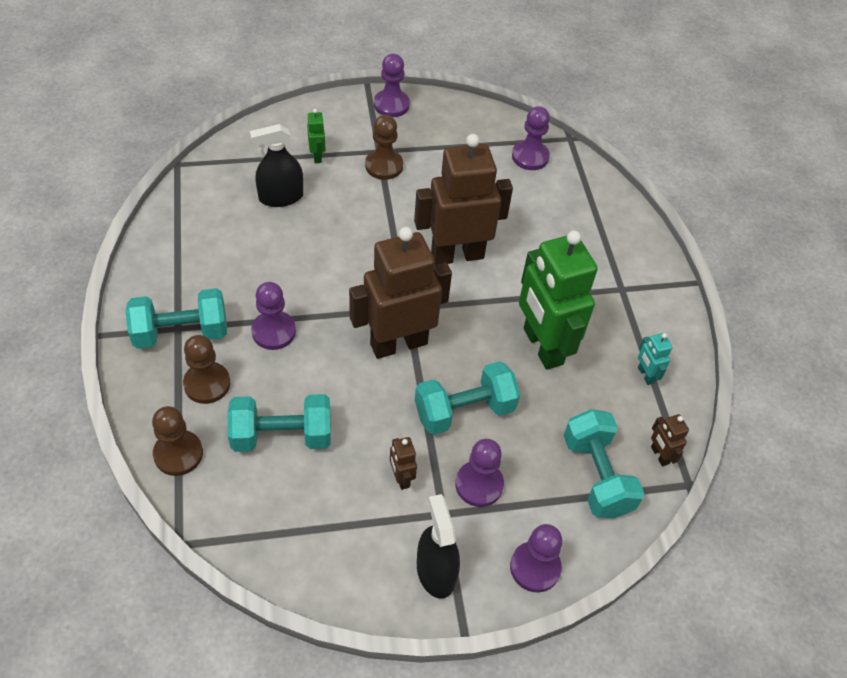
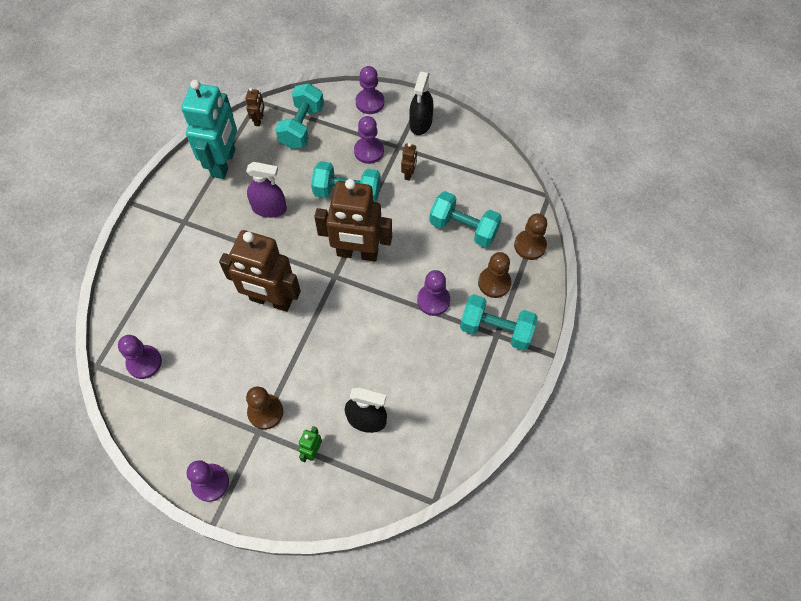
camera: 145 degrees left, 10 degrees up
green robot [519,230,598,370] -> purple spray bottle [246,162,287,218]
turquoise robot [638,333,673,385] -> turquoise robot [181,80,237,179], size x2.44

